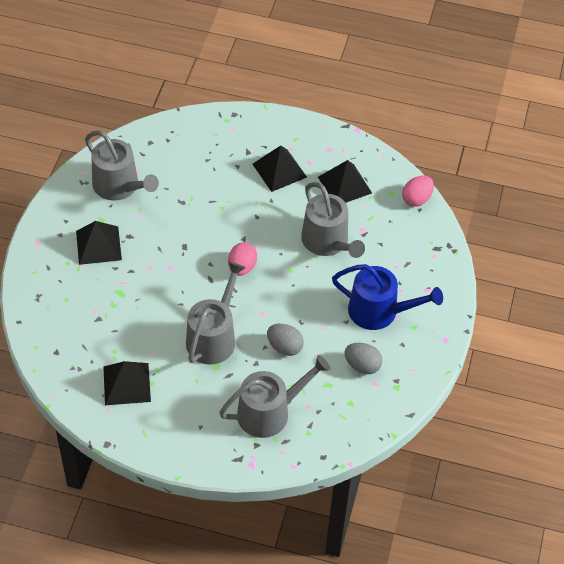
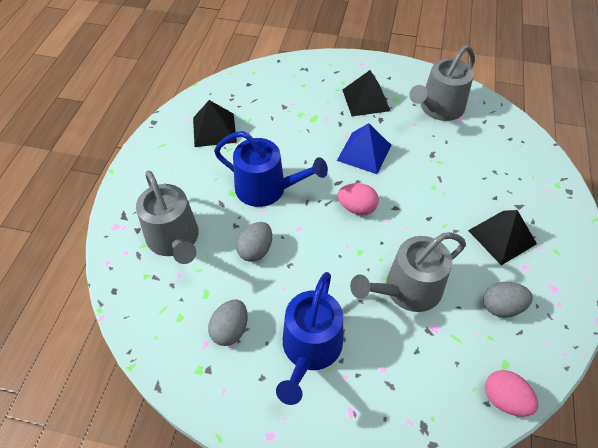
camera: 90 degrees right, 0 degrees up
grey watering can [186,262,246,365] -> blue watering can [214,131,328,207]
black pyramid [318,160,372,203] -> grey egg [483,282,533,318]
none -> blue pyramid [337,123,391,174]

